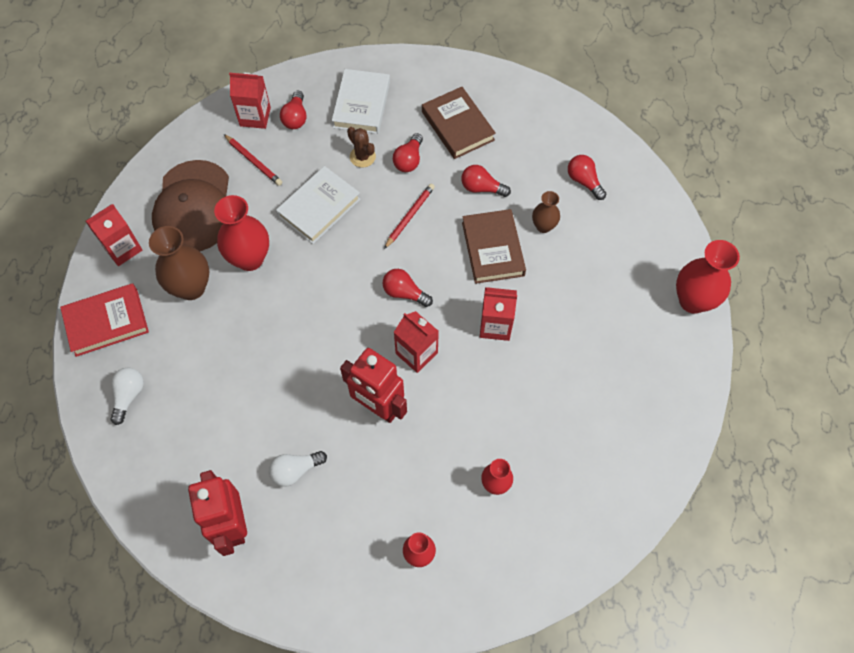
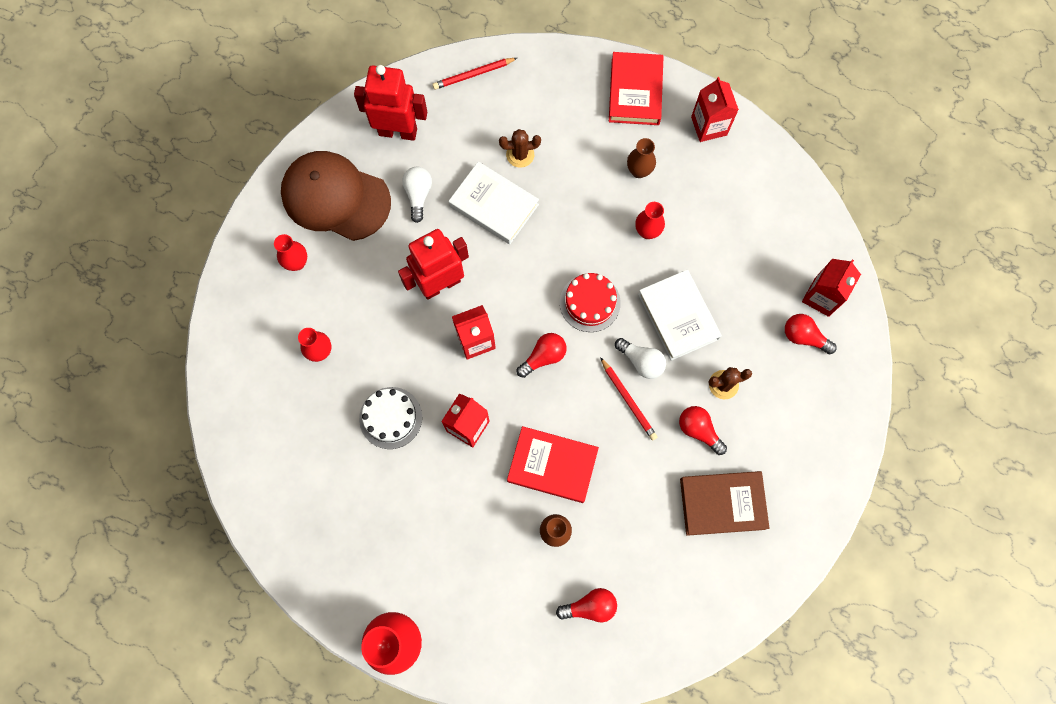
camera: 115 degrees right, 10 degrees up
white light bulb [110,367,144,425] -> white light bulb moved to [615,338,666,379]
brown vase [149,226,209,300] -> brown vase [627,138,656,178], size x0.56
brown cap [152,160,229,251] -> brown cap moved to [281,151,391,241]
red vase [214,195,269,271] -> red vase [635,202,665,239], size x0.56
red pencil [224,134,282,186] -> red pencil moved to [432,58,517,90]
white book [332,69,390,134] -> white book moved to [449,161,539,244]
red light bulb [461,165,511,197] -> none
brown book [462,209,526,284] -> red book [507,426,599,503]
none -> white cake [359,387,422,449]
none -> brown cactus [499,129,541,168]
none -> red cake [560,273,621,332]

